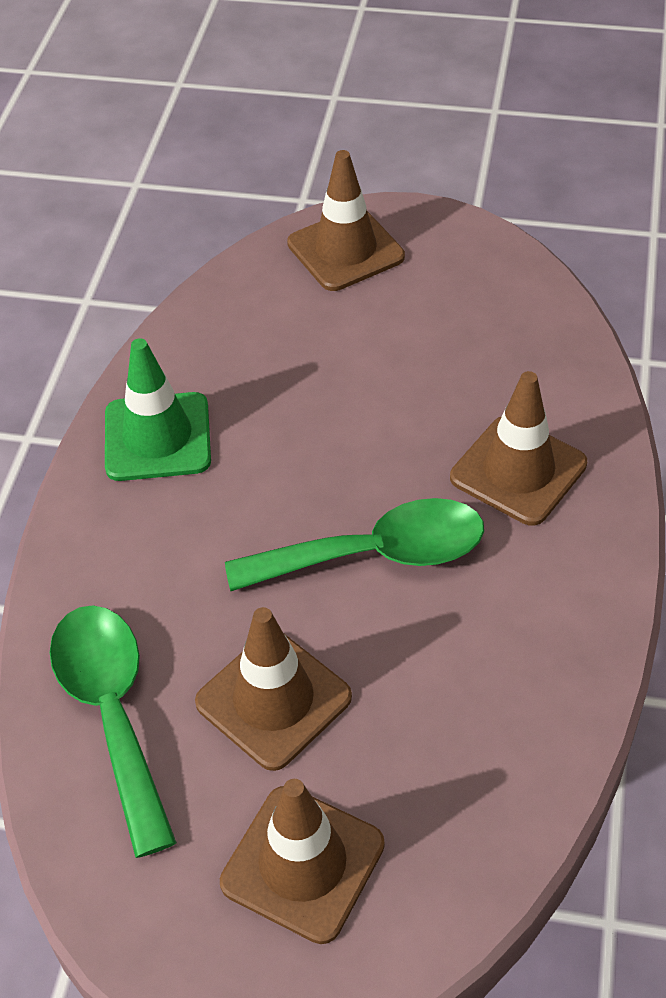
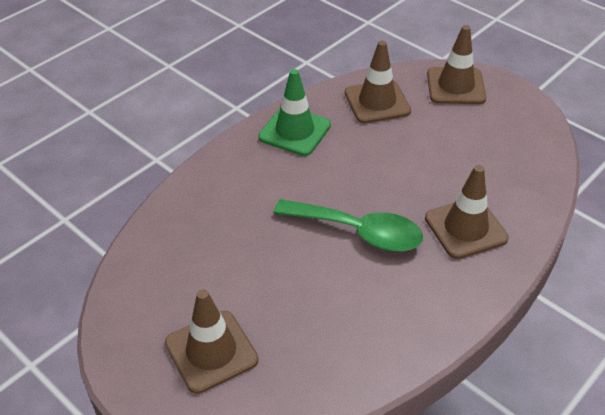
camera: 30 degrees right, 5 degrees down
green spoon [50,605,177,858] -> none
brown traffic cone [195,607,352,771] -> brown traffic cone moved to [345,41,411,123]

